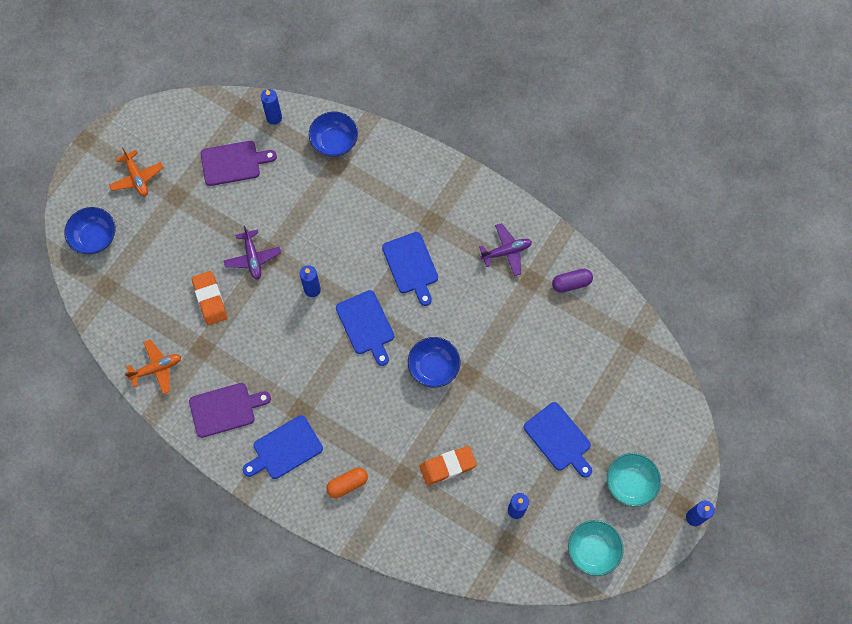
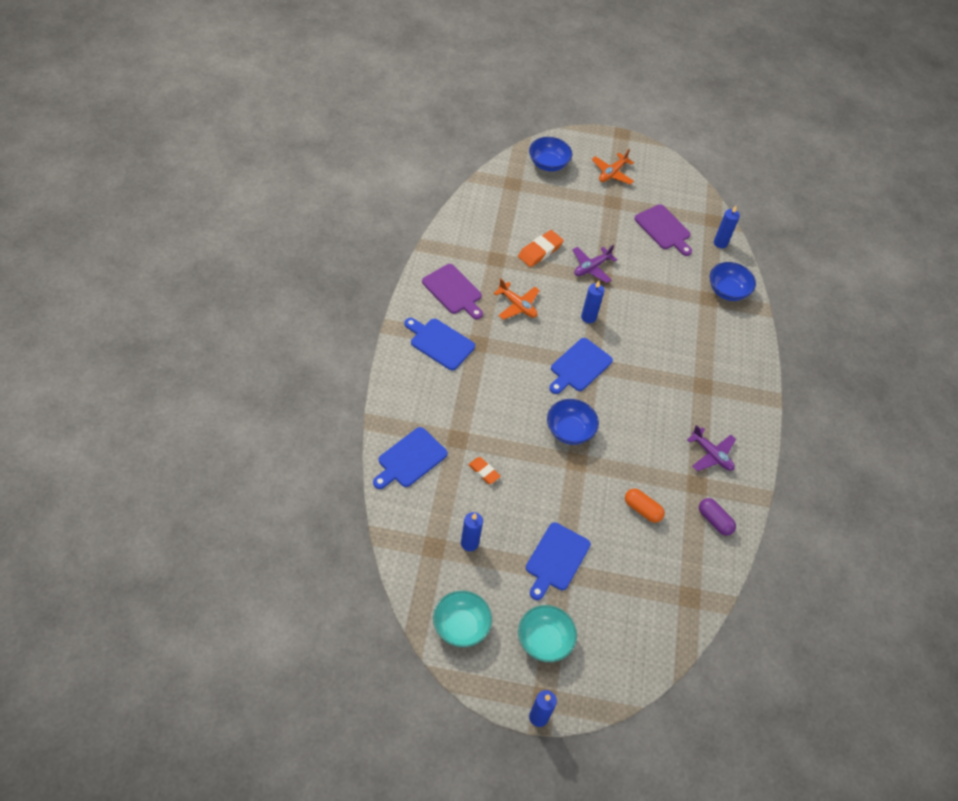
camera: 60 degrees right, 15 degrees down
orange plane [125,339,181,394] -> orange plane moved to [494,279,540,320]
orange capsule [326,467,368,498] -> orange capsule moved to [625,488,665,523]
blue cutting board [382,232,438,306] -> blue cutting board moved to [373,427,448,489]
orange eraser [420,446,477,485] -> orange eraser [468,457,501,484], size x0.62

